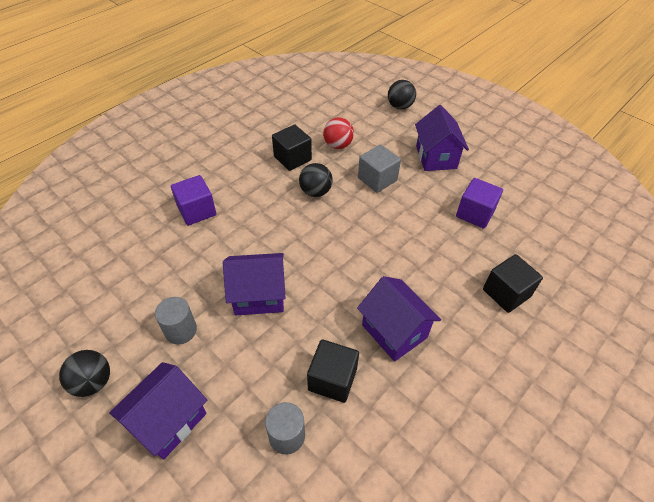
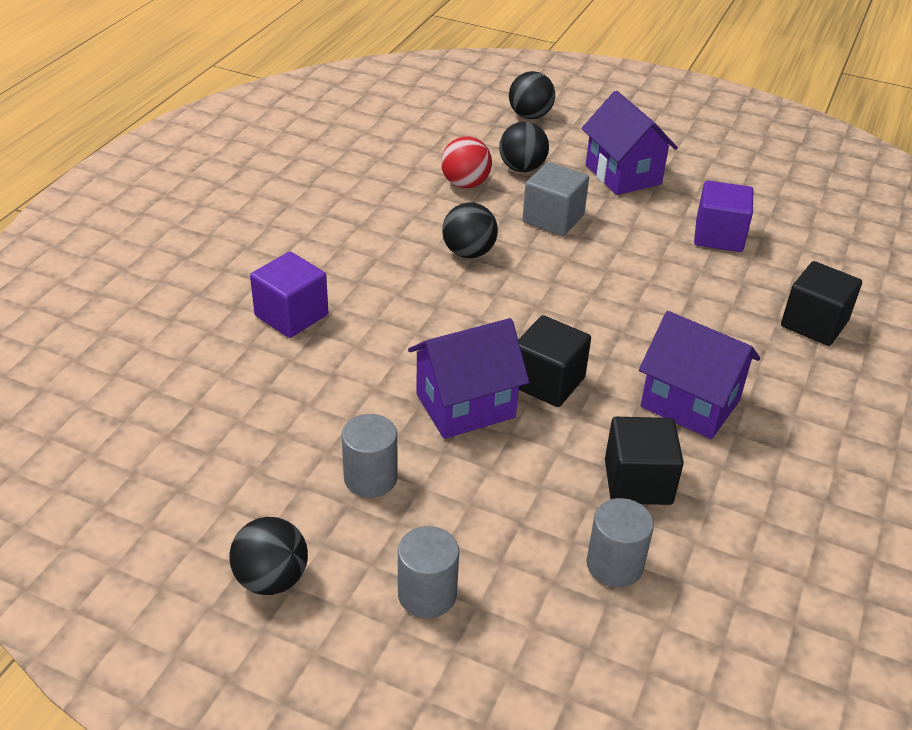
camera: 20 degrees left, 10 degrees down
purple house [109,362,207,460] -> grey cylinder [398,526,459,618]
black cube [272,124,312,171] -> black cube moved to [518,315,591,407]
none -> black ball [499,121,549,172]

